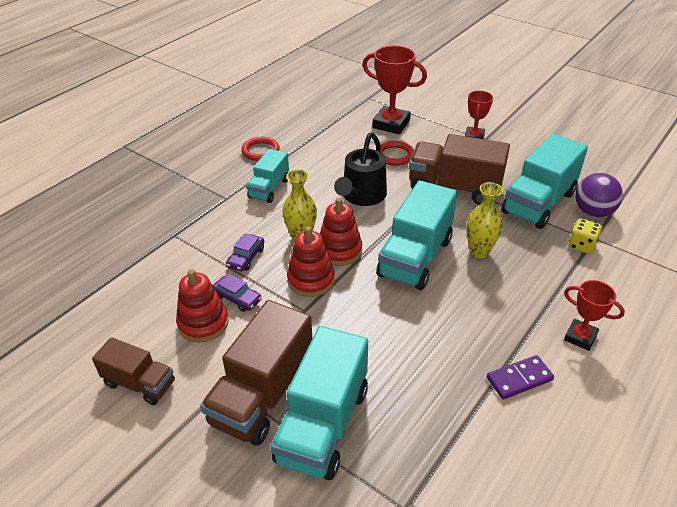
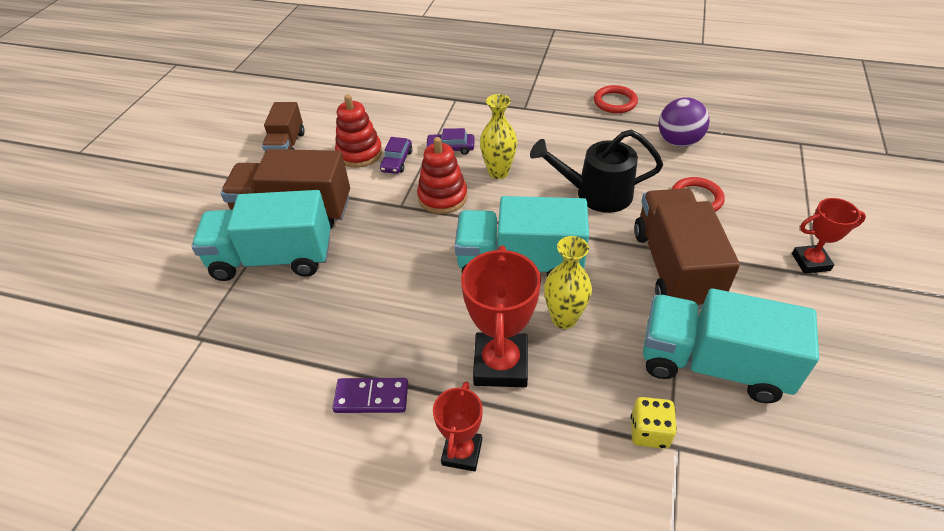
camera: 70 degrees right, 5 degrees up
turquoise truck [246,149,289,203] -> none
red stacking toy [320,197,362,266] -> none
red trophy [362,46,427,134] -> red trophy moved to [461,245,541,387]
purple domino [487,355,554,399] -> purple domino turned 45 degrees counterclockwise [332,378,408,413]
purple ball [575,173,623,217] -> purple ball moved to [659,97,710,147]

